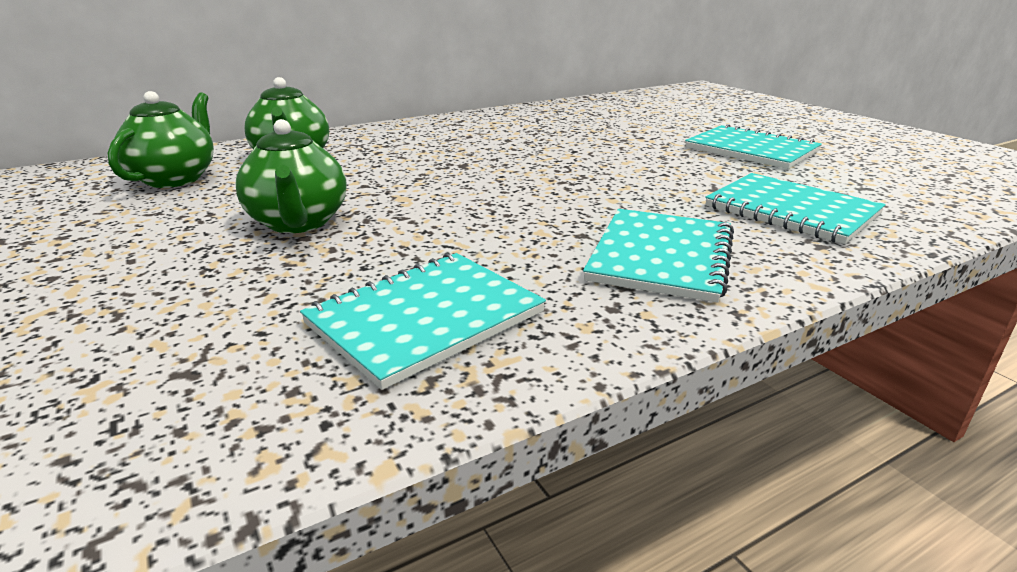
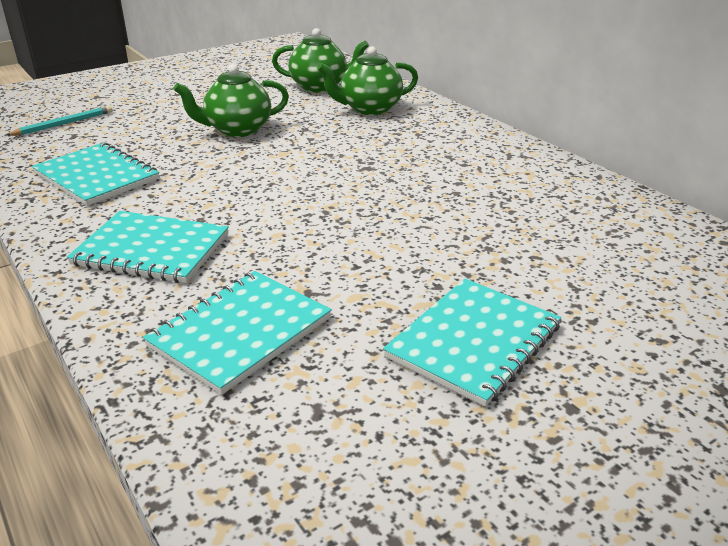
camera: 85 degrees right, 5 degrees up
none -> turquoise pencil [5,106,113,136]

